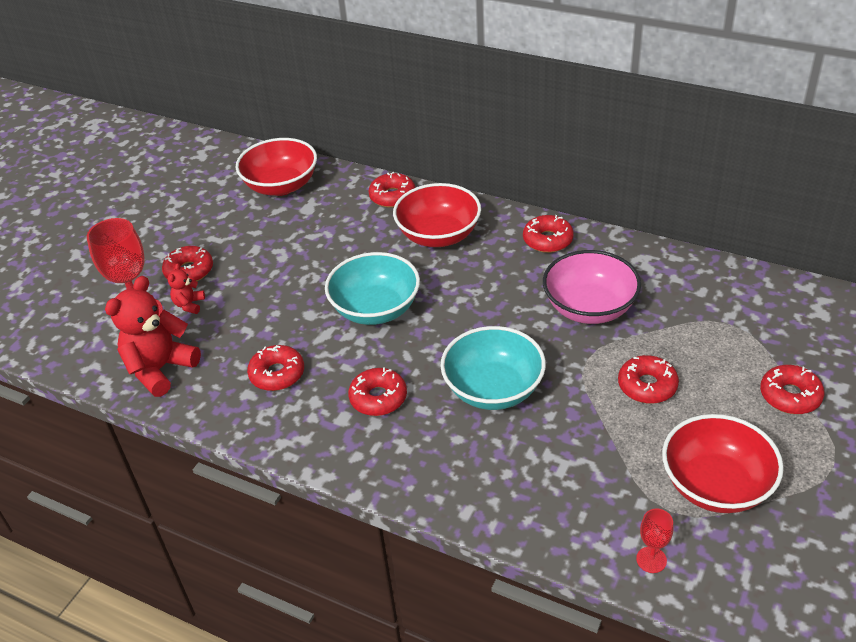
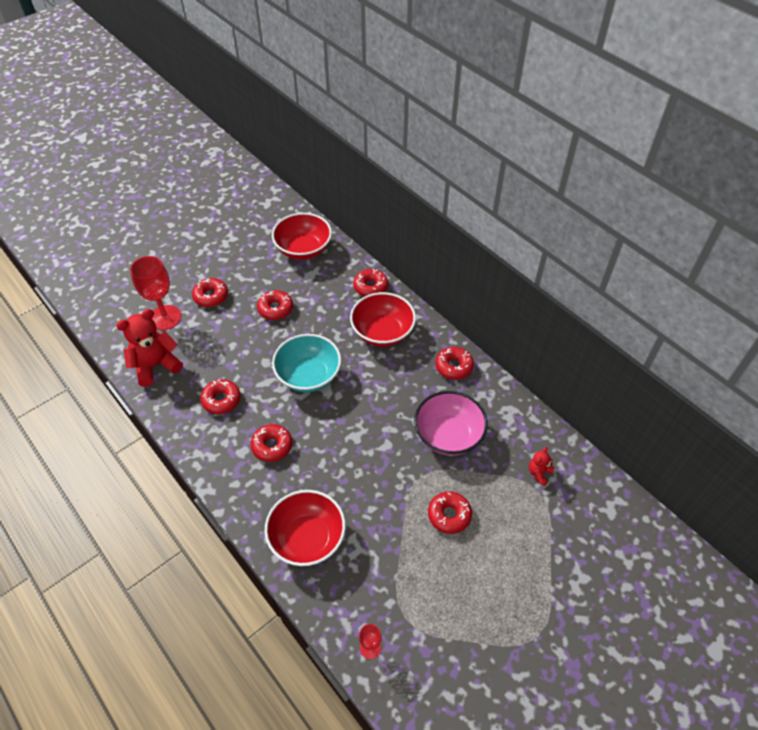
camera: 20 degrees right, 10 degrees up
red teddy bear [168,263,205,314] -> red teddy bear moved to [529,447,554,486]
turquoise bowl [440,326,546,410] -> none
red bowl [662,414,784,513] -> red bowl moved to [265,490,346,566]
red donut [760,365,824,414] -> red donut moved to [257,290,293,320]

